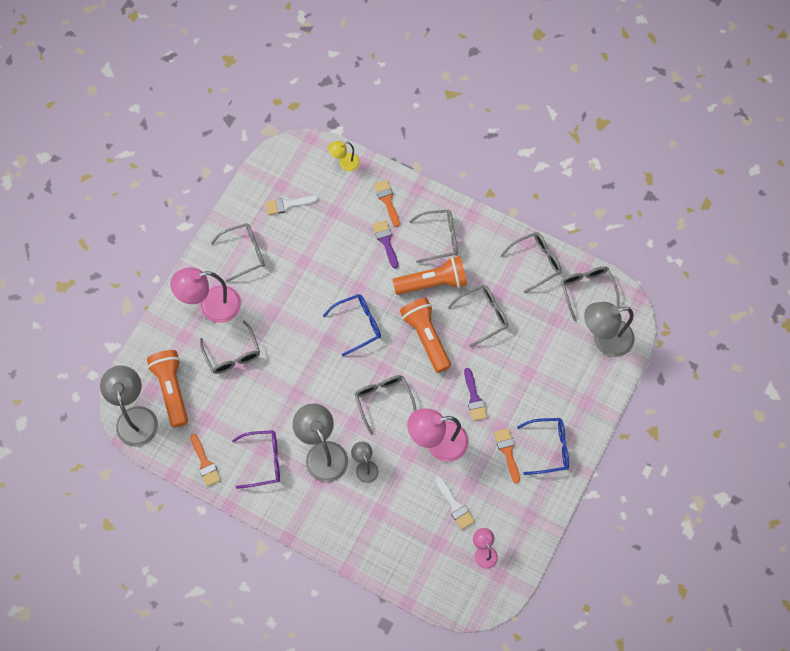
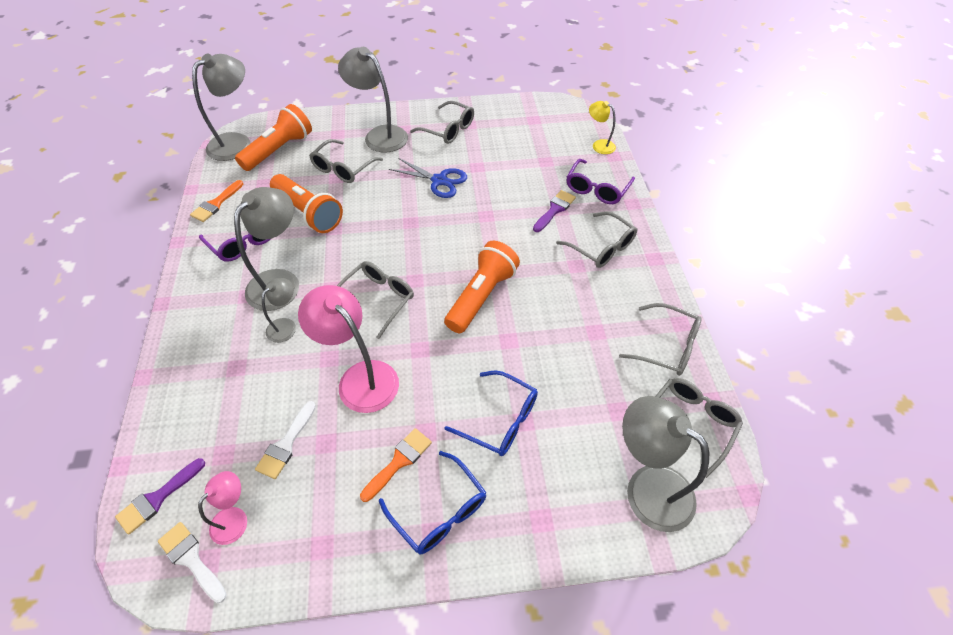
camera: 55 degrees right, 15 degrees down
pink lamp [170,267,241,323] -> grey lamp [338,47,408,153]
white brush [265,196,318,215] -> white brush moved to [158,522,227,603]
blue glasses [323,294,381,356] -> blue glasses moved to [444,370,538,456]
orange brush [374,180,400,227] -> purple glasses [567,159,635,204]
orange flashlight [393,256,467,295] -> orange flashlight moved to [270,174,343,233]
grey glasses [448,285,508,347] -> none
purple brush [464,368,488,421] -> purple brush moved to [115,458,205,534]
none -> blue scissors [389,158,467,198]

